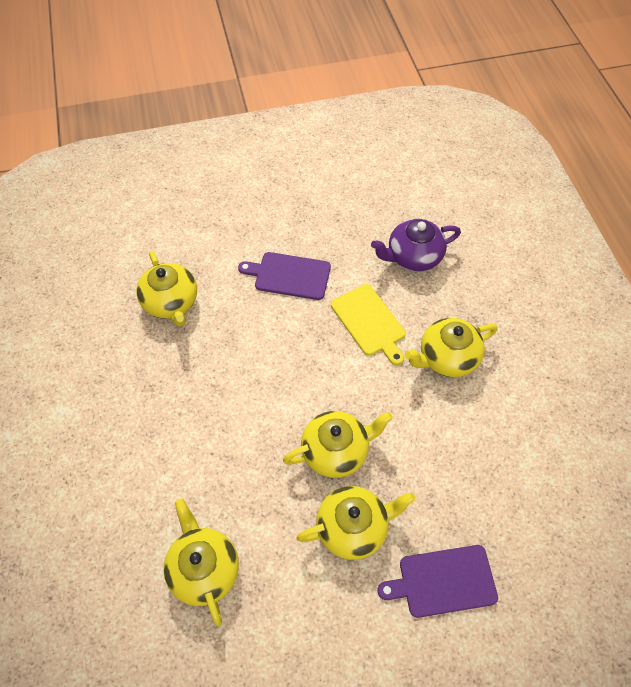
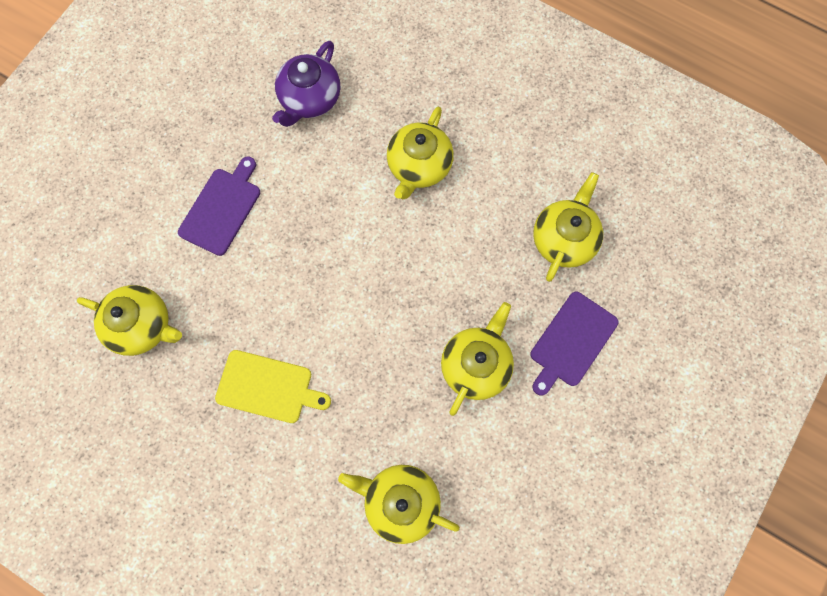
camera: 45 degrees left, 15 degrees up
purple cutting board [238,252,331,300] -> purple cutting board turned 150 degrees clockwise [178,156,260,256]
yellow teapot [283,411,393,478] -> yellow teapot moved to [533,172,603,282]
yellow cutting board [331,284,406,365] -> yellow cutting board moved to [215,350,331,423]

